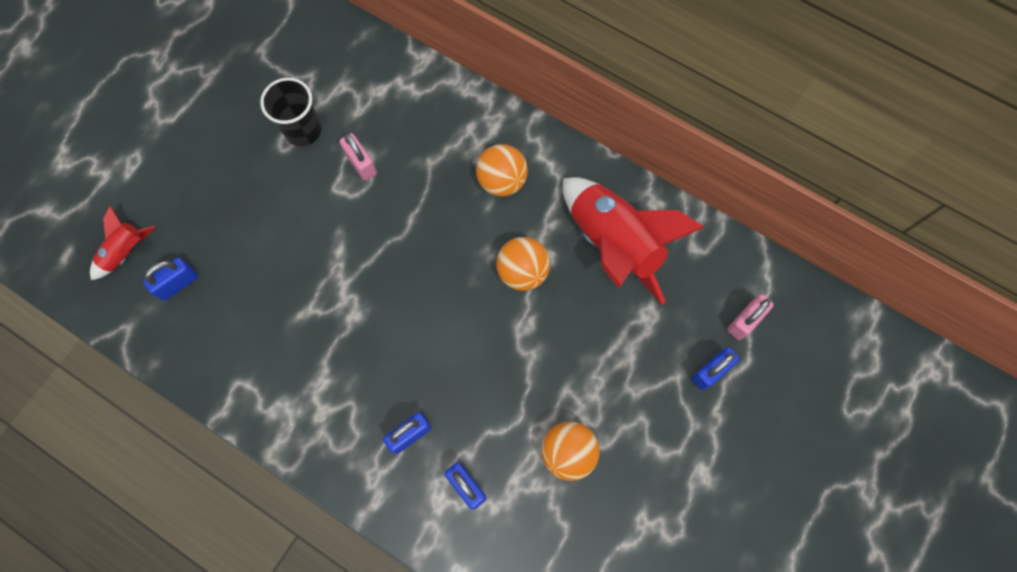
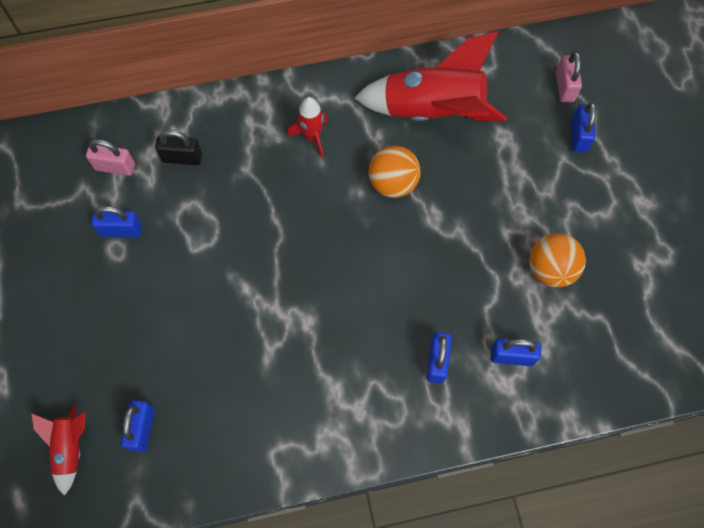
camera: 45 degrees left, 5 degrees down
black cup [260,78,321,146] -> blue padlock [91,206,142,238]
pink padlock [339,133,377,181] -> pink padlock moved to [86,139,135,176]
orange ball [476,144,528,197] -> red rocket [287,97,328,158]
none -> black padlock [155,130,202,165]

